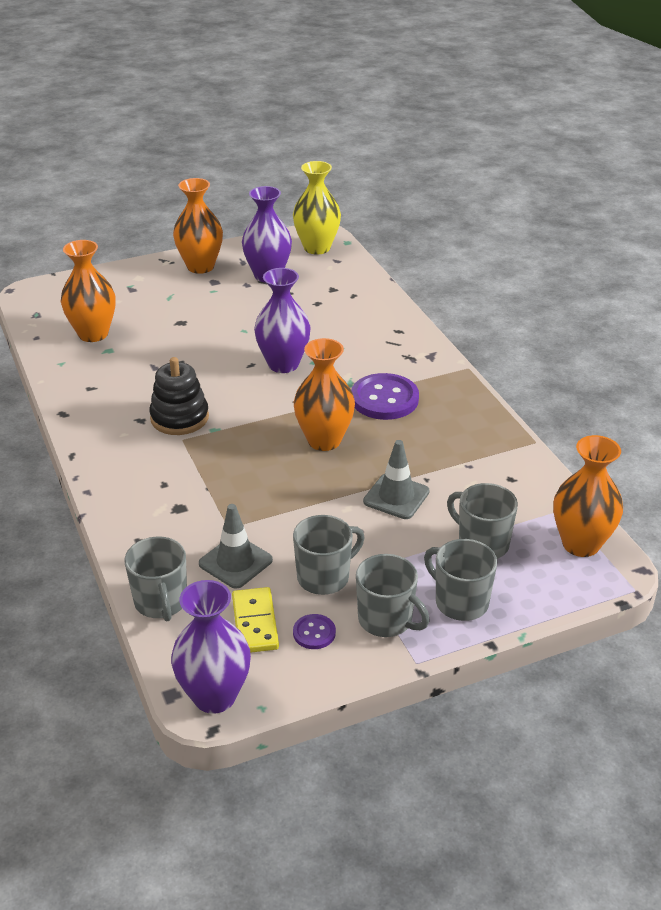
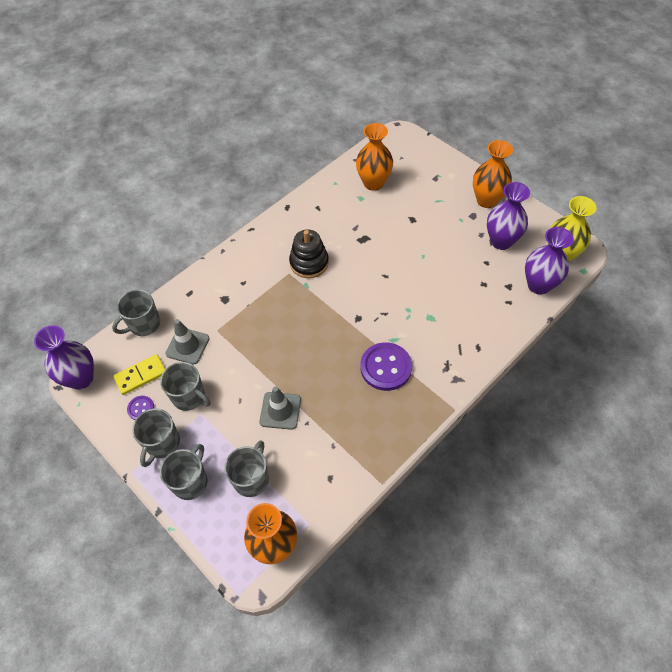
camera: 70 degrees right, 20 degrees up
purple vase [254,268,311,373] -> purple vase moved to [525,227,574,295]
orange vase [294,338,355,451] -> none

